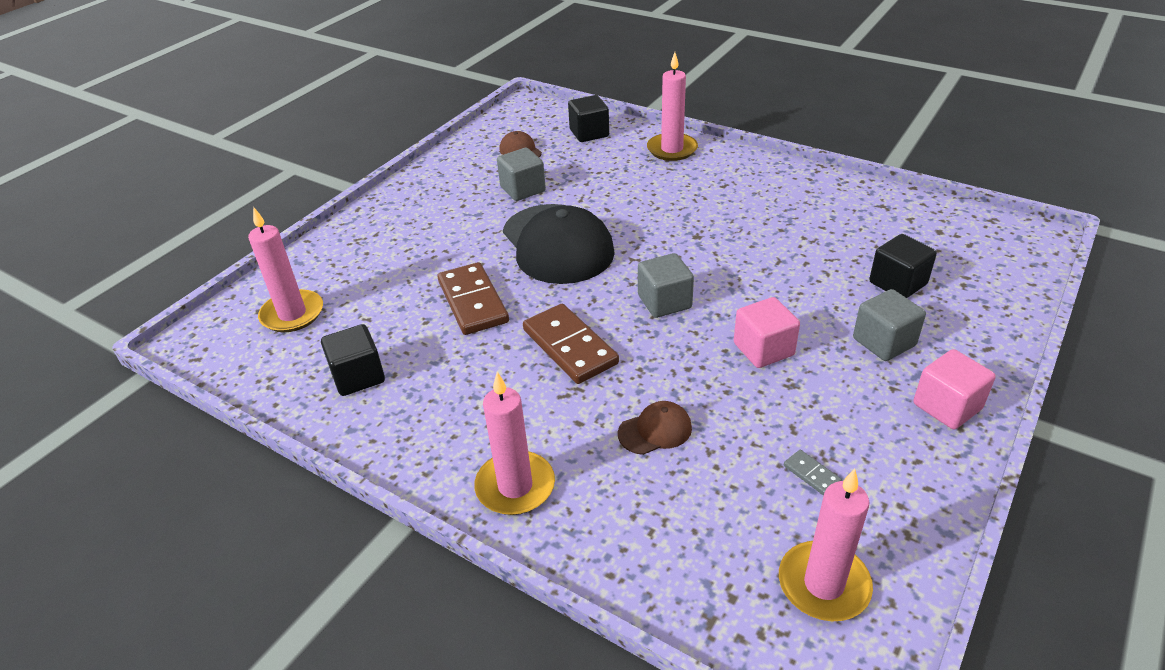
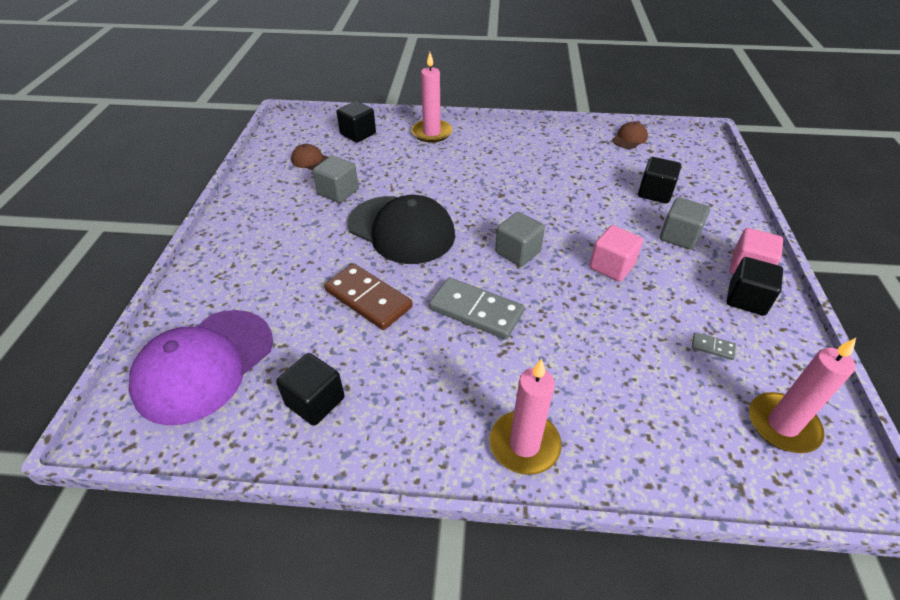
camera: 30 degrees left, 5 degrees up
pink candle [248,207,323,332] -> purple cap [129,310,273,425]
brown domino [523,304,619,384] -> grey domino [429,277,524,339]
brown cap [618,401,692,455] -> brown cap moved to [612,122,648,149]
none -> black cube [727,257,783,316]

